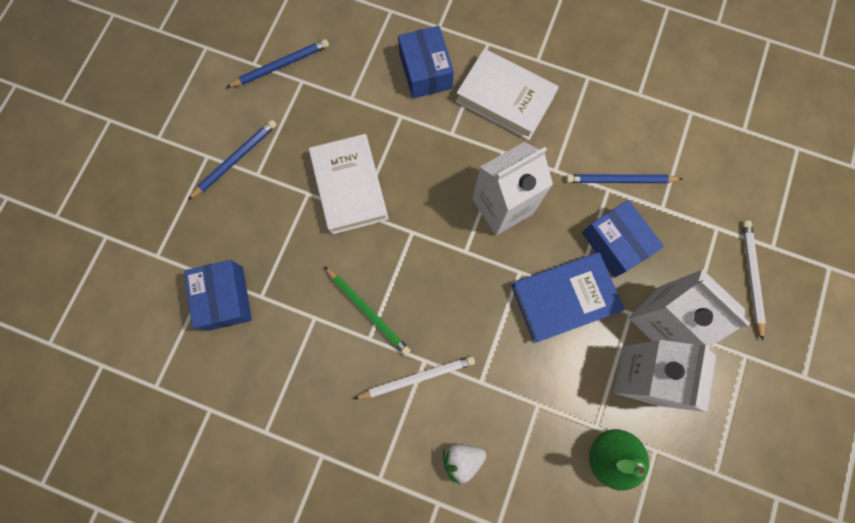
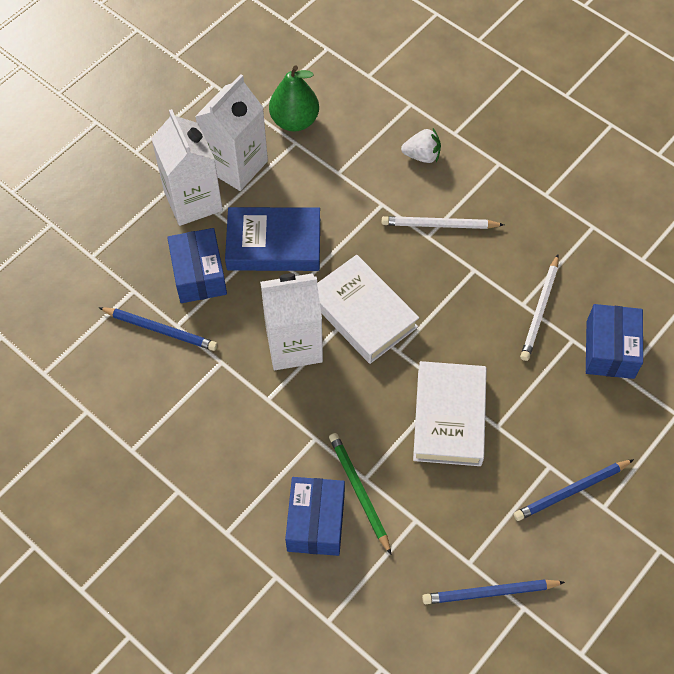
camera: 160 degrees left, 15 degrees down
green pencil [324,266,411,356] -> green pencil moved to [329,433,391,554]
white book [456,49,559,140] -> white book moved to [317,255,419,364]
white pencil [742,220,766,341] -> white pencil moved to [520,255,559,361]

